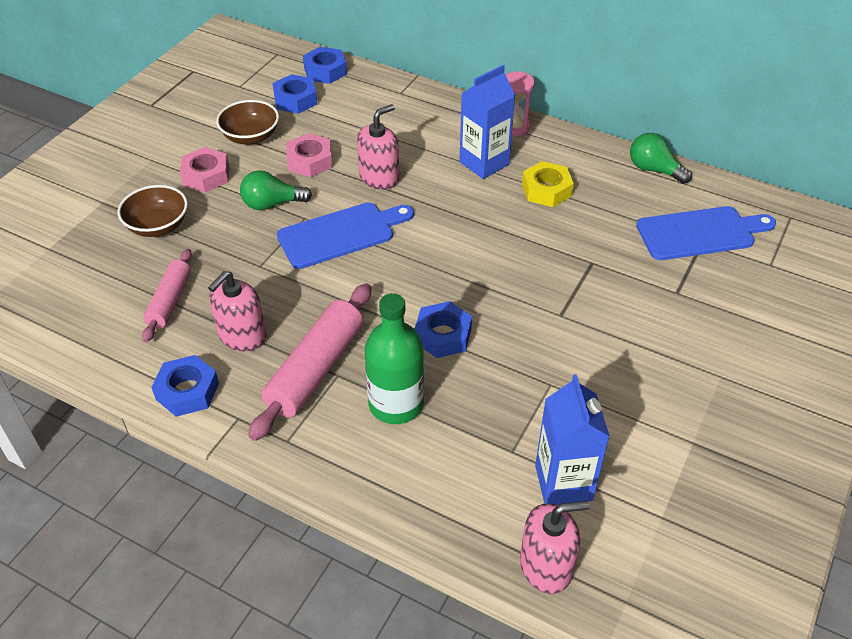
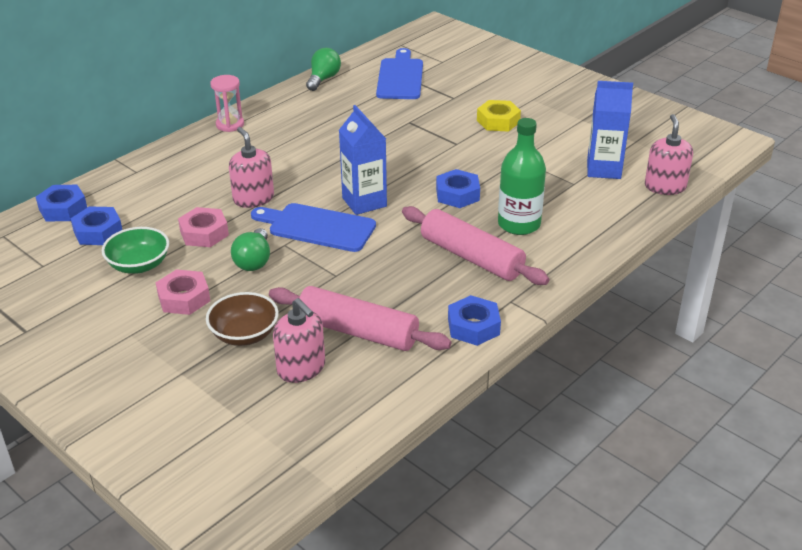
camera: 75 degrees left, 10 degrees down
pink rolling pin [142,249,192,342] -> pink rolling pin [269,286,451,351], size x1.62
pink soap dispenser [208,271,266,352] -> pink soap dispenser moved to [273,298,325,383]
brown bowl [216,100,279,144] -> green bowl [102,227,169,274]
blue cutting board [277,202,414,269] -> blue cutting board turned 60 degrees counterclockwise [251,203,376,252]
blue carton [459,65,515,179] -> blue carton moved to [339,105,387,215]
yellow nut [522,161,574,207] -> yellow nut moved to [477,100,521,132]
green light bulb [630,133,692,184] -> green light bulb turned 150 degrees clockwise [306,48,341,91]

